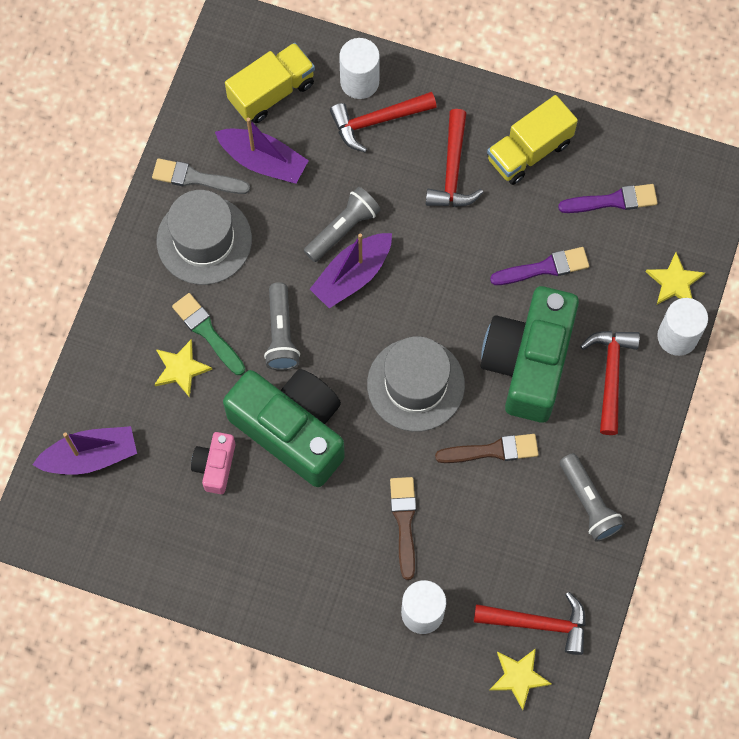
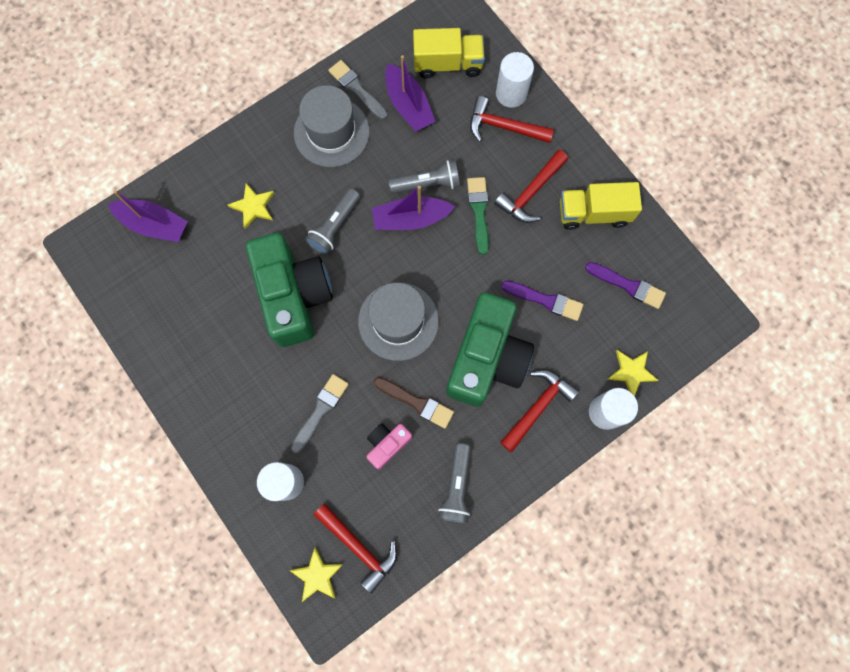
camera: 35 degrees right, 5 degrees up
green brush [172,293,245,375] -> green brush moved to [467,177,489,255]
pink camera [191,432,235,494] -> pink camera moved to [366,424,412,469]
brown brush [390,477,416,580] -> grey brush [291,374,349,453]
green camera [481,286,579,423] -> green camera turned 150 degrees clockwise [446,292,534,407]

